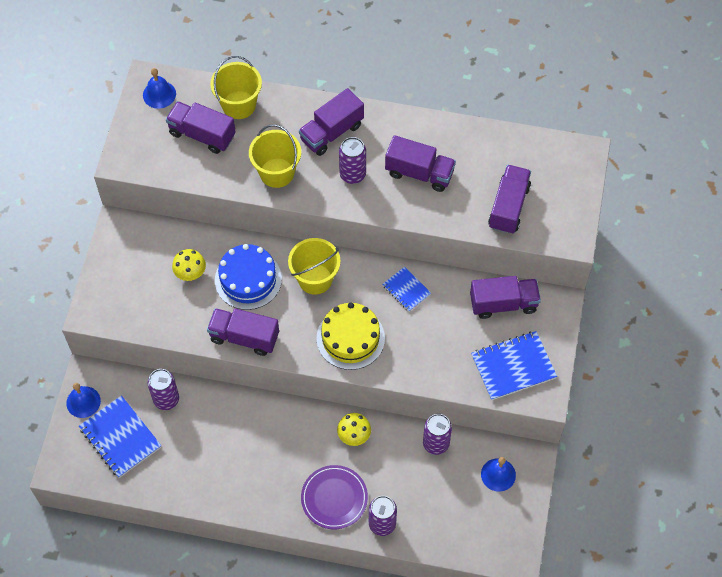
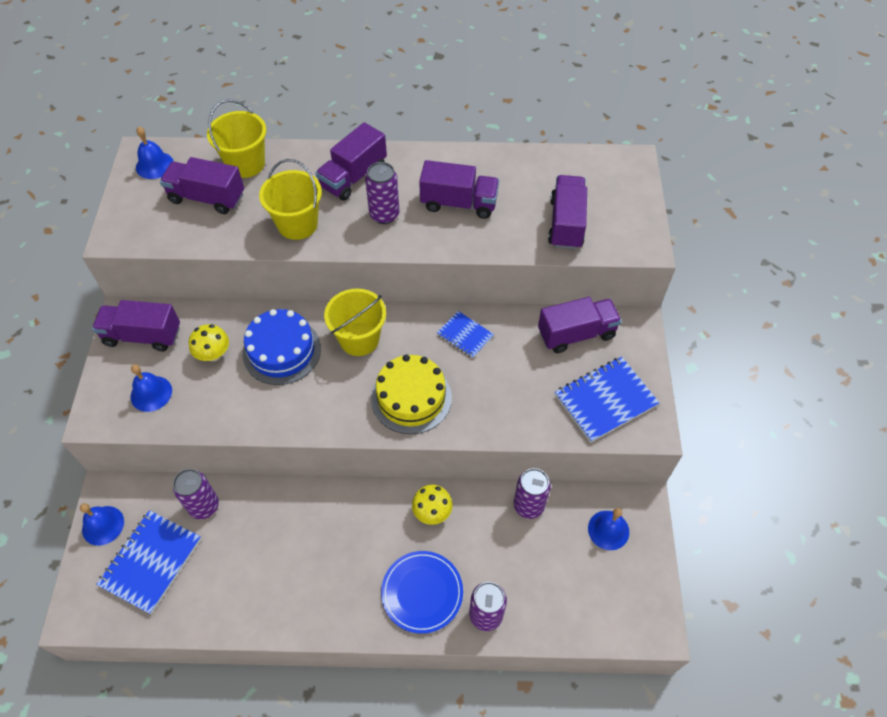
camera: 10 degrees left, 5 degrees down
blue notebook [79,395,162,478] -> blue notebook turned 75 degrees clockwise [96,510,201,614]
purple truck [207,308,279,356] -> purple truck moved to [92,300,180,351]
purple plate [301,465,368,529] -> blue plate [381,551,463,634]
none -> blue bell [131,364,172,412]

